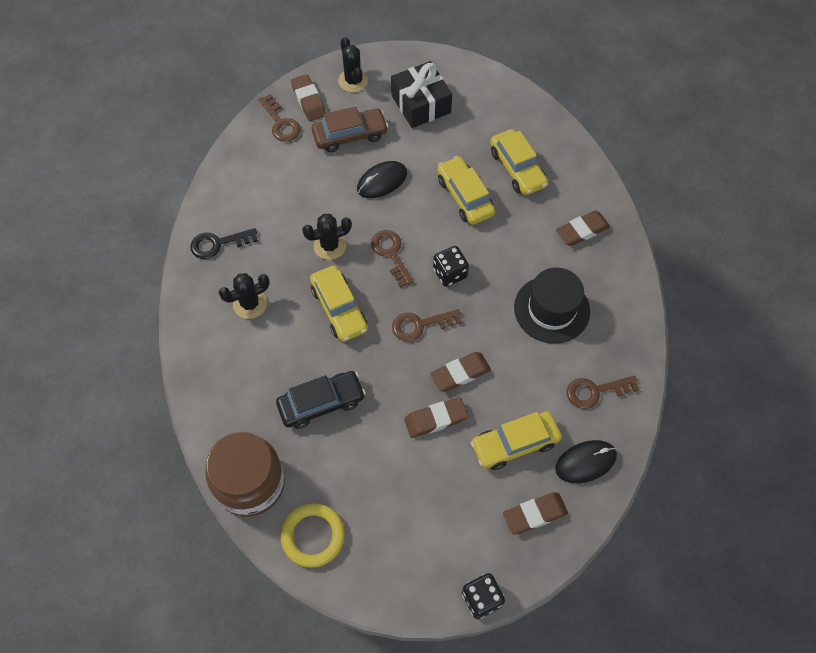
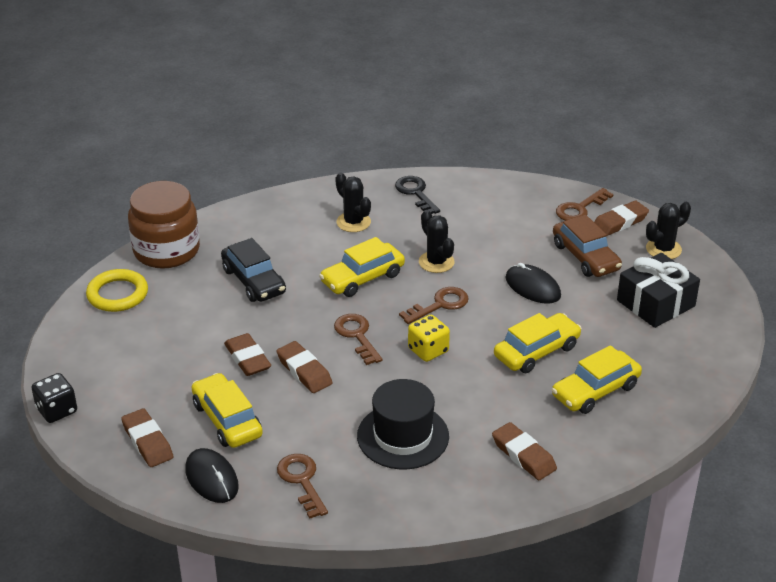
camera: 80 degrees right, 25 degrees down
black dice [433,246,469,287] -> yellow dice [408,315,450,362]

